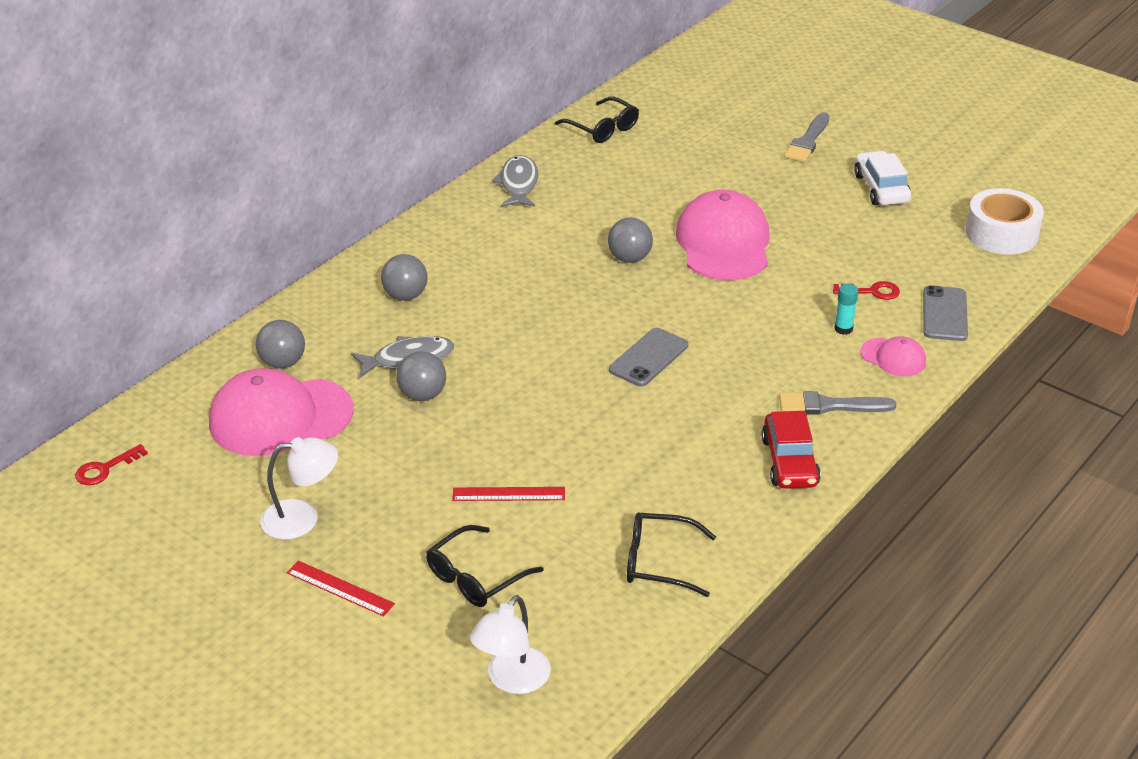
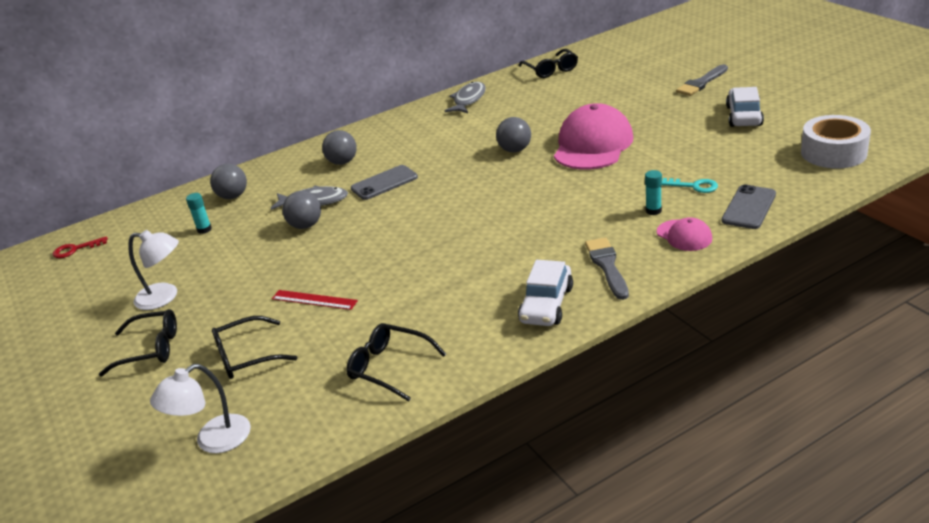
camera: 25 degrees right, 5 degrees down
pink cap [209,368,353,456] -> turquoise glue stick [186,193,212,234]
red ruler [287,560,395,617] -> black glasses [99,309,177,376]
grey phone [609,328,688,387] -> grey phone moved to [351,165,418,200]
red car [762,411,821,489] -> white car [518,260,573,326]
grey brush [779,391,897,415] -> grey brush turned 60 degrees clockwise [585,237,629,300]
red key [833,281,900,300] -> turquoise key [662,178,718,193]

